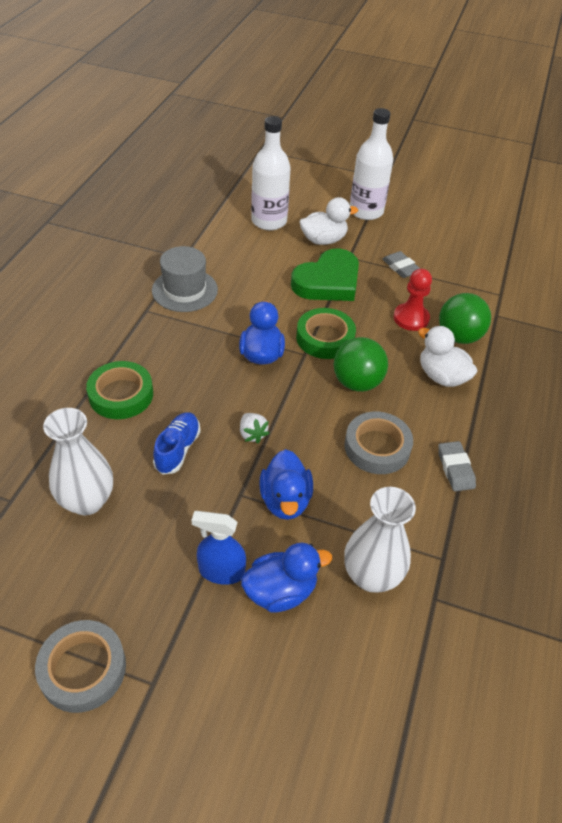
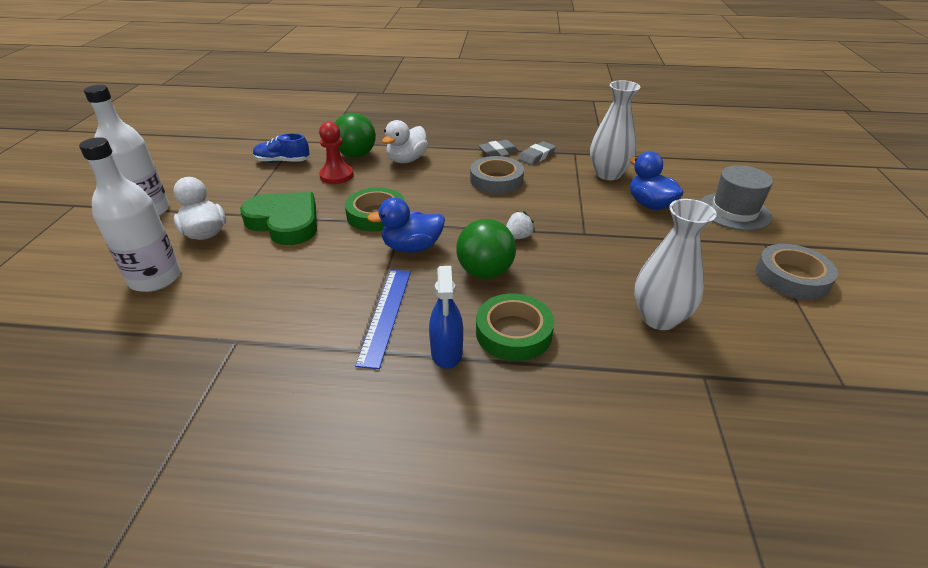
camera: 100 degrees left, 10 degrees down
grey hat [152,246,218,312] -> grey hat moved to [700,165,773,231]
blue shoe [153,412,201,475] -> blue shoe moved to [253,133,310,163]
blue spray bottle [191,511,246,585] -> blue spray bottle moved to [429,266,463,369]
blue duck [259,449,313,520] -> none
green ball [334,337,388,392] -> green ball moved to [456,219,516,279]
grey eraser [382,251,420,278] -> grey eraser moved to [519,141,556,165]
none -> blue ruler [355,270,411,369]

